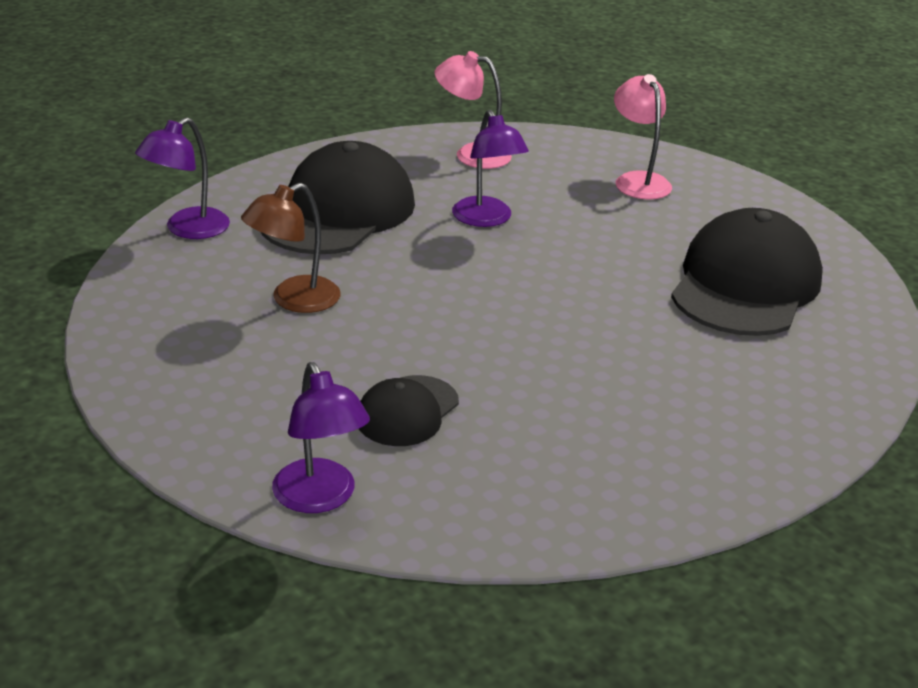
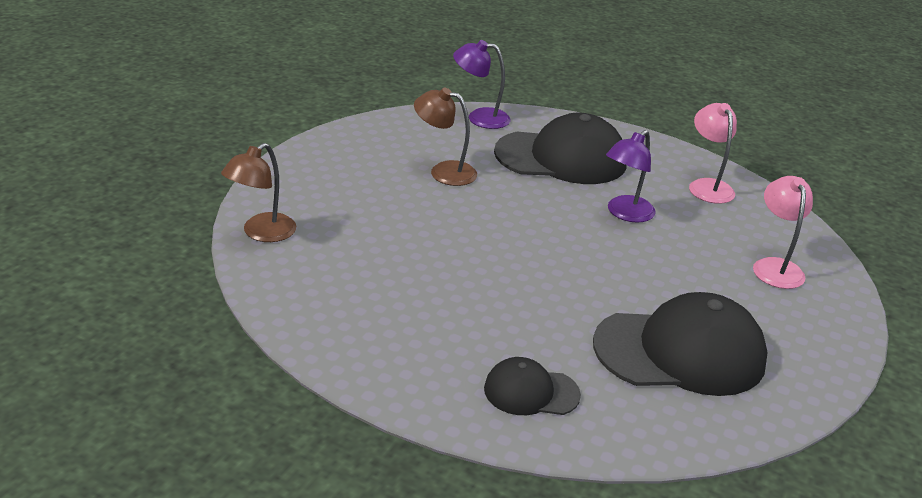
camera: 60 degrees right, 0 degrees up
purple lamp [272,362,370,513] -> brown lamp [221,143,296,242]
black cap [359,375,459,446] -> black cap moved to [484,357,581,415]
pink lamp [614,74,672,200] -> pink lamp turned 45 degrees counterclockwise [753,176,813,289]

